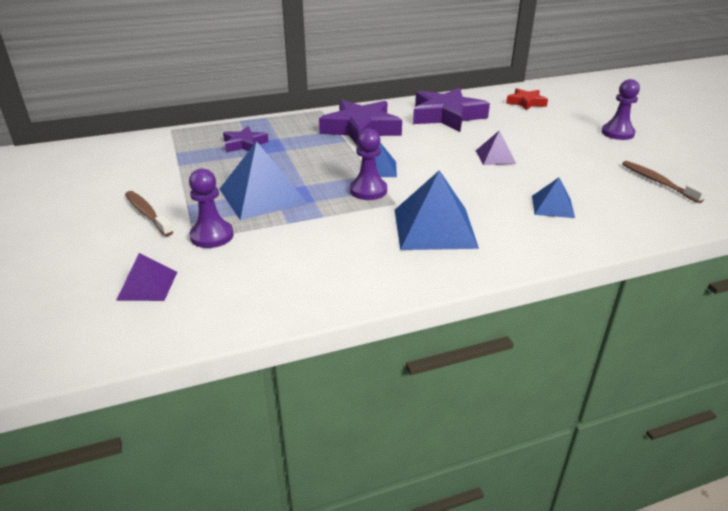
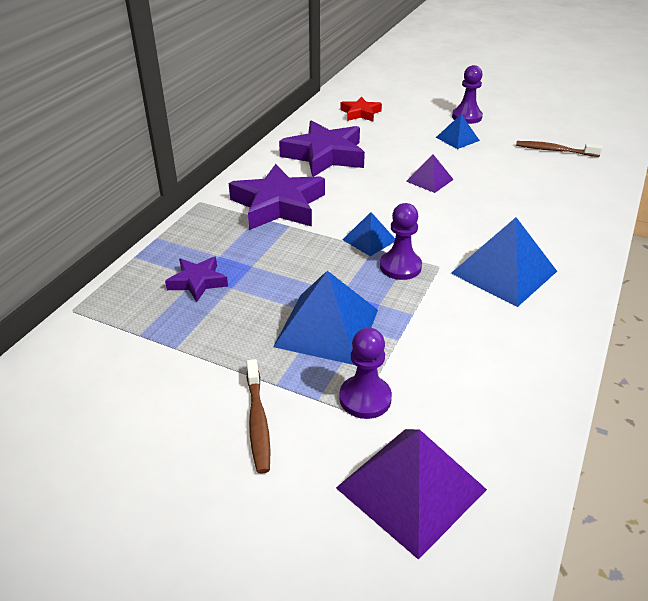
camera: 45 degrees left, 5 degrees up
purple pyramid [116,253,177,301] -> purple pyramid [336,429,487,560], size x1.84
brown toothbrush [125,191,173,236] -> brown toothbrush turned 105 degrees counterclockwise [247,359,271,474]
blue pyramid [532,178,575,218] -> blue pyramid moved to [436,114,480,149]

